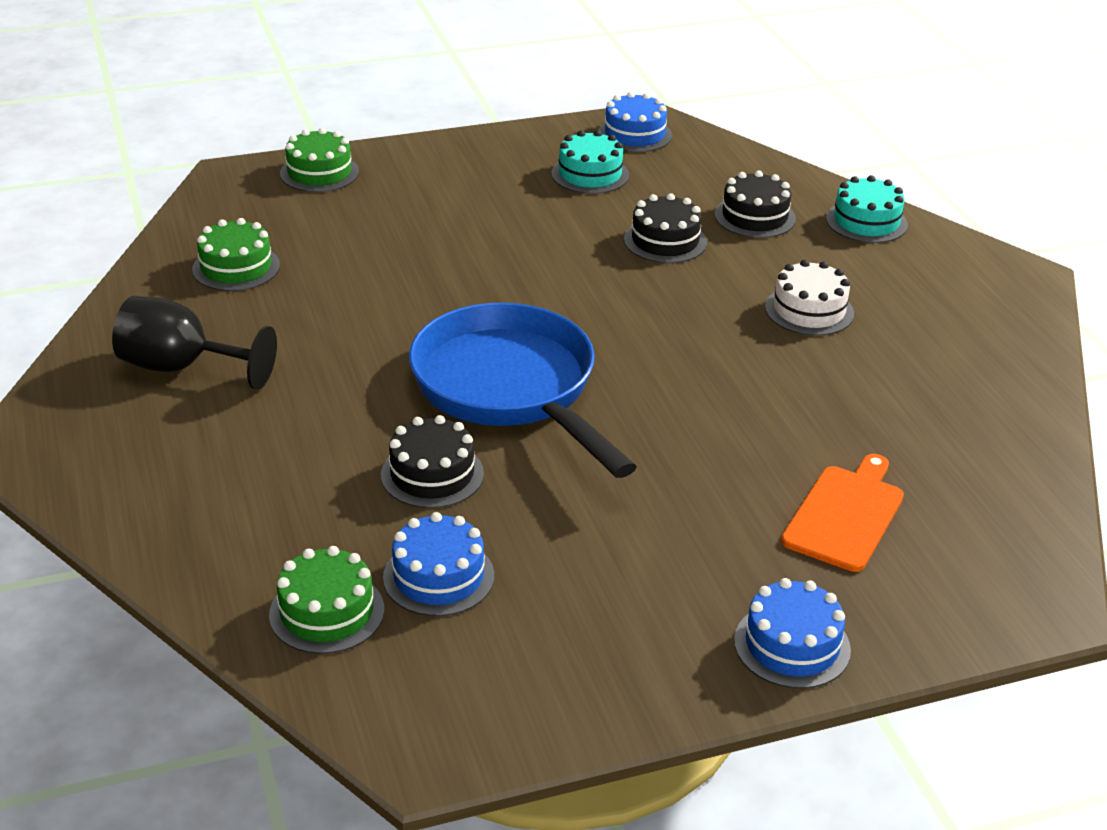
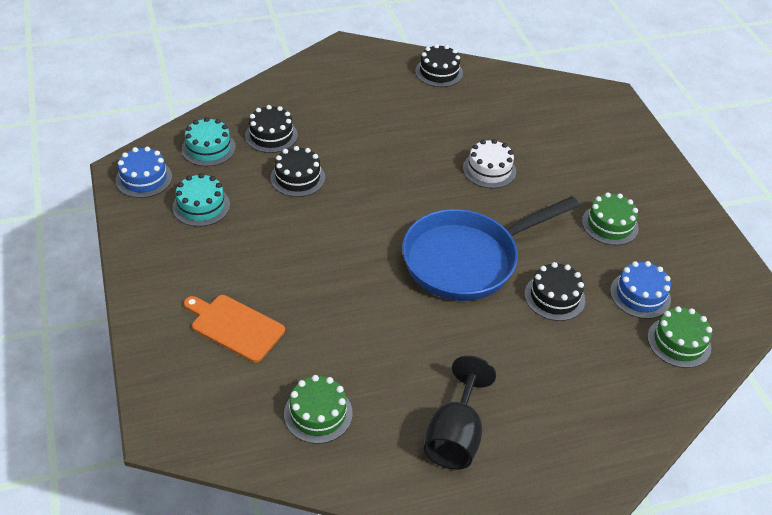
camera: 90 degrees left, 10 degrees up
green cake [280,128,359,192] -> green cake moved to [582,192,639,245]
blue cake [734,578,851,689] -> none
white cake [765,259,854,336] -> white cake moved to [463,139,516,188]
orange cutting board [781,454,904,572] -> orange cutting board moved to [184,295,285,362]
turquoise cake [826,175,908,243] -> turquoise cake moved to [182,117,236,166]
none -> black cake [415,44,463,87]

